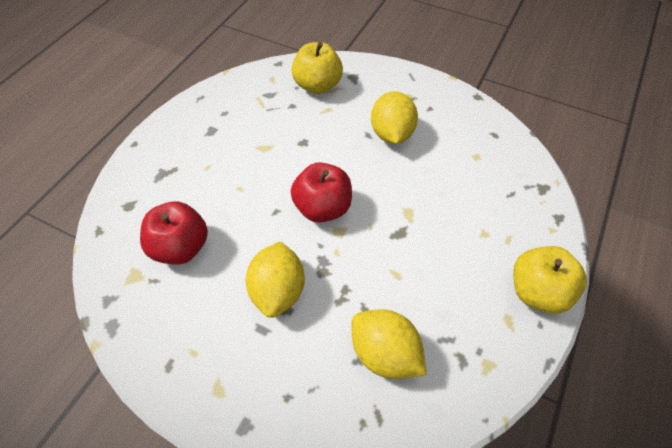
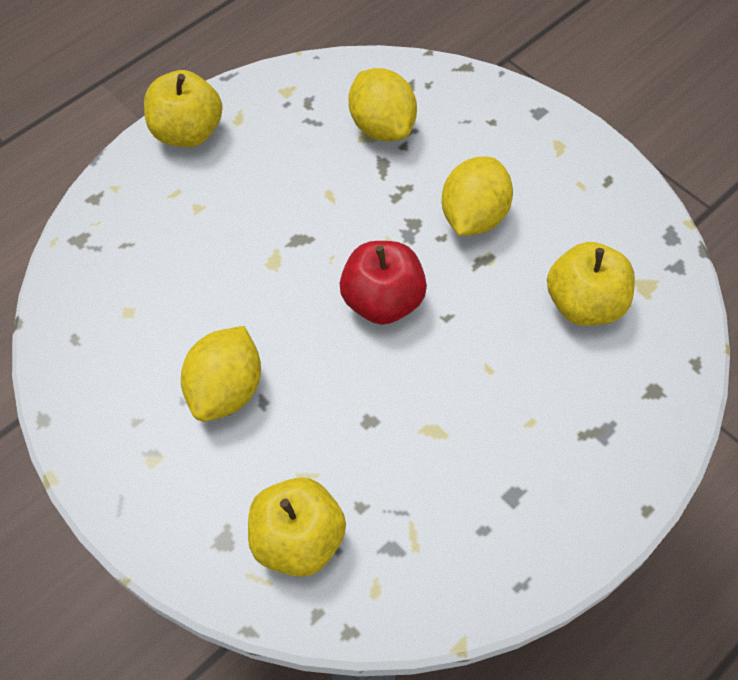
camera: 160 degrees left, 5 degrees up
red apple [140,201,208,265] -> yellow apple [547,242,635,326]

